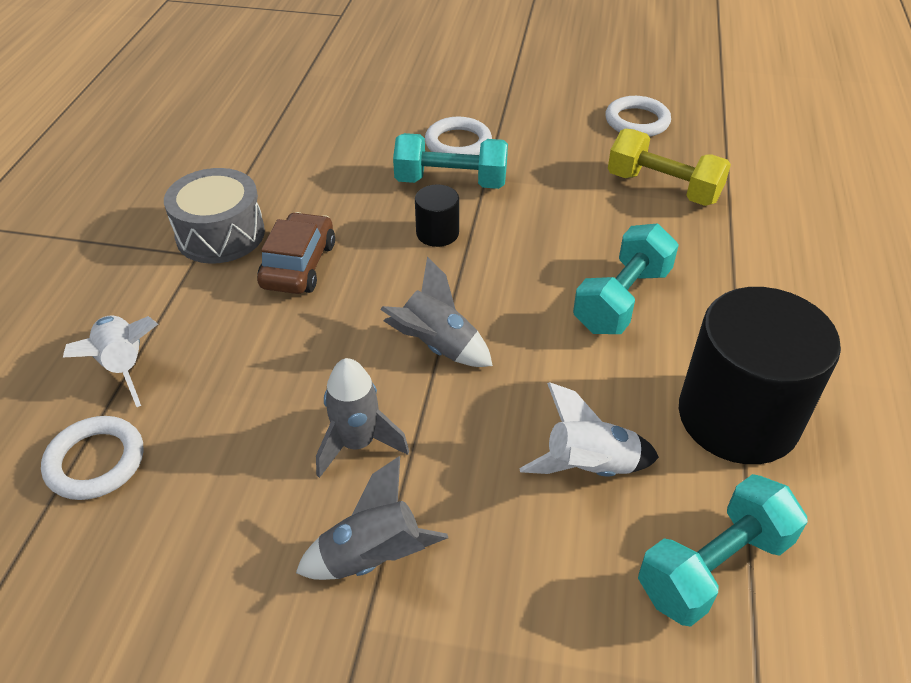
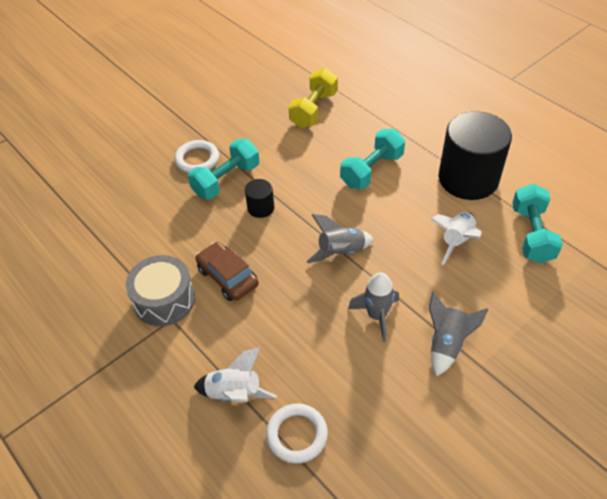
camera: 50 degrees left, 5 degrees up
turquoise dumbbell [573,224,679,334] -> turquoise dumbbell turned 60 degrees clockwise [340,129,405,189]
white ring [605,96,671,137] -> none
yellow dumbbell [608,129,731,206] -> yellow dumbbell turned 45 degrees counterclockwise [288,68,338,128]

